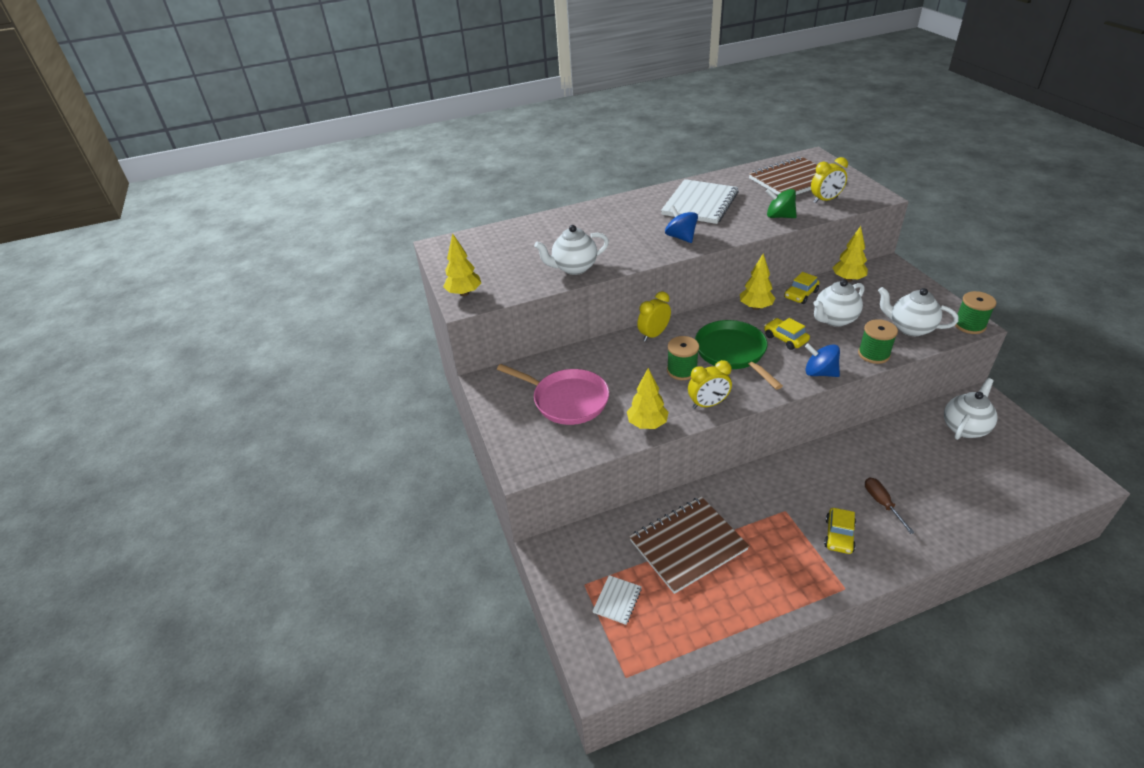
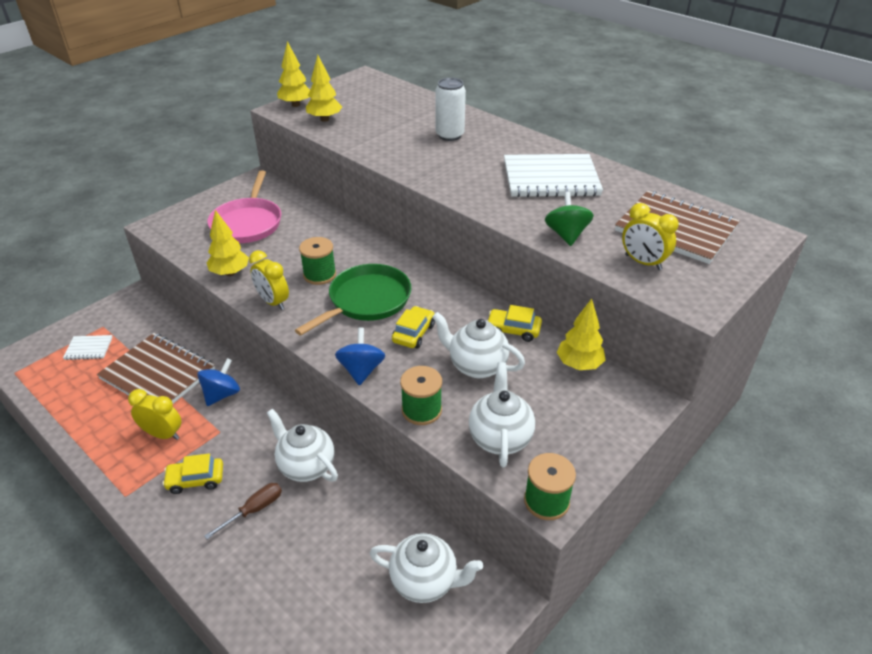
camera: 60 degrees right, 0 degrees up
white teapot [534,225,609,275] -> white teapot moved to [267,409,338,482]
yellow clock [637,291,671,342] -> yellow clock moved to [128,389,181,440]
blue spinning top [665,205,698,243] -> blue spinning top moved to [197,358,240,406]
yellow tree [740,254,775,310] -> yellow tree moved to [306,55,342,122]
none -> white can [435,78,466,141]

